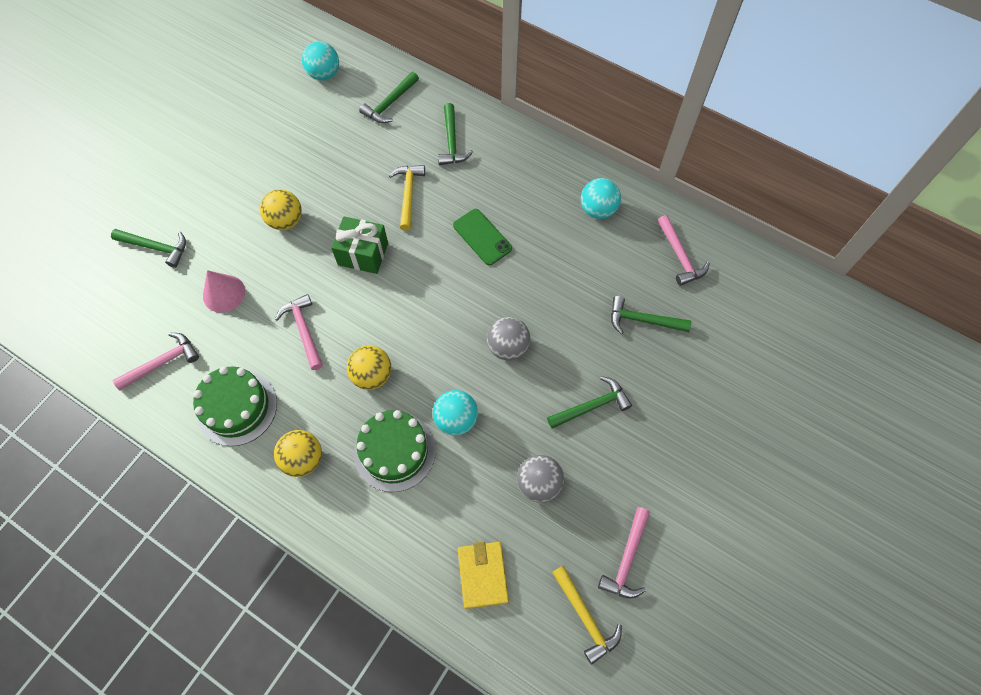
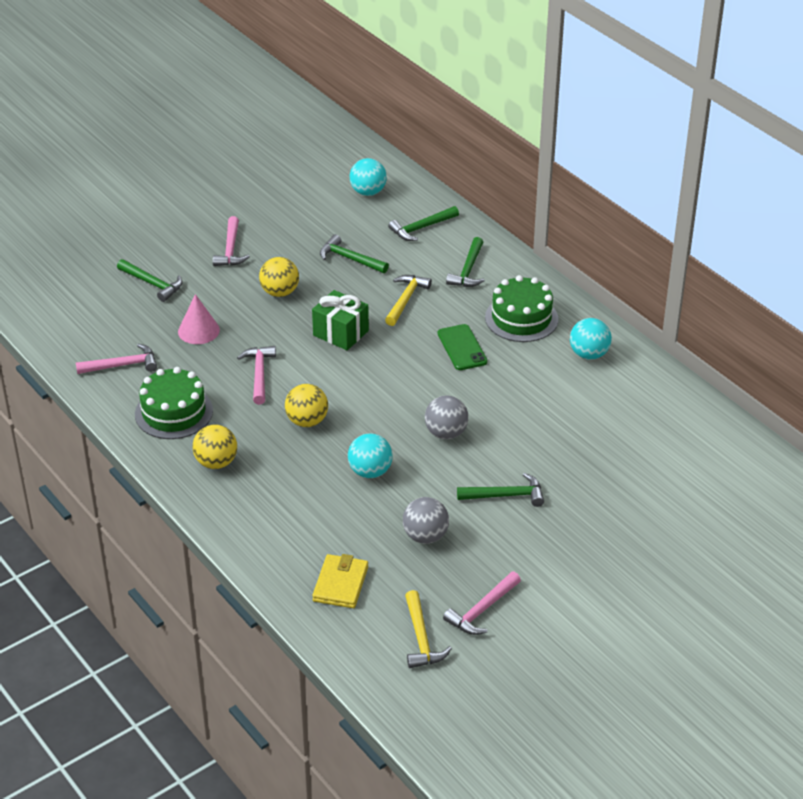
camera: 20 degrees right, 25 degrees down
green cake [354,410,436,492] -> green cake moved to [485,275,558,342]
green hammer [611,296,691,334] -> green hammer moved to [320,234,389,273]
pink hammer [658,215,710,286] -> pink hammer moved to [213,216,250,266]

